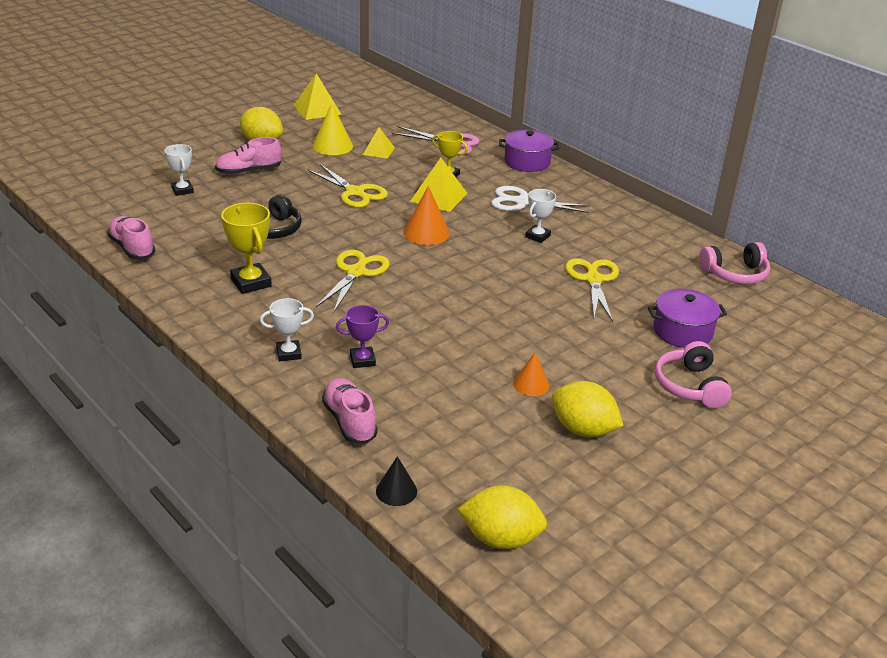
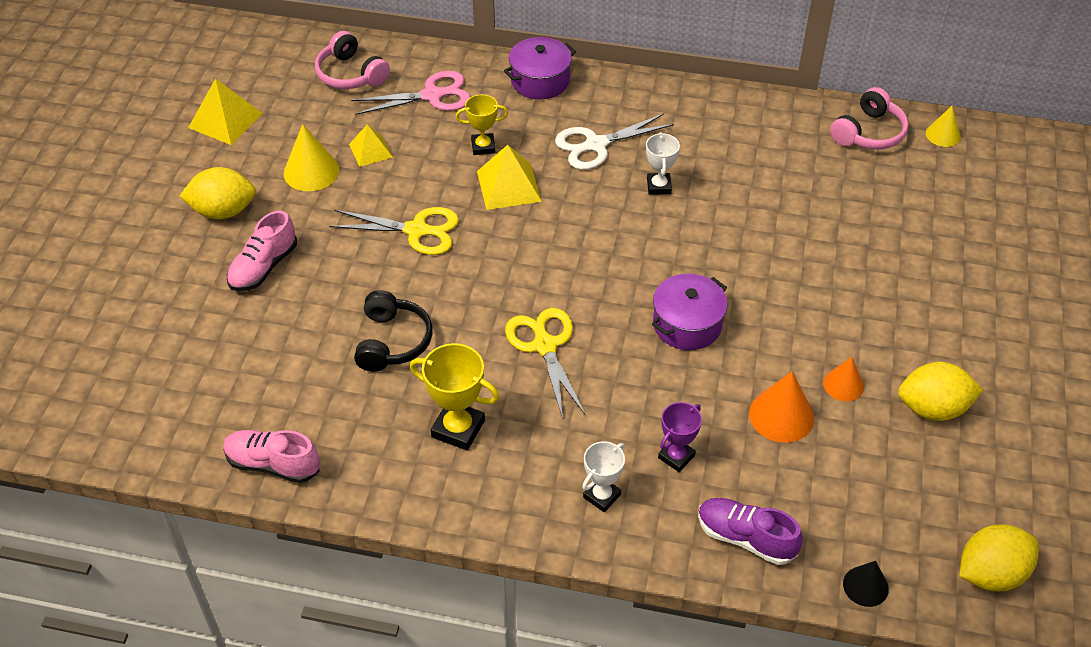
camera: 35 degrees left, 15 degrees up
white trophy [164,144,194,196] -> none
pink shoe [322,378,378,444] -> purple shoe [698,498,803,565]
orange cone [403,186,450,245] -> orange cone moved to [749,371,814,443]
yellow scissors [565,258,619,322] -> none
purple pot [648,289,727,348] -> purple pot moved to [652,274,728,350]
pink headphones [655,341,732,408] -> pink headphones moved to [315,31,390,89]
none -> yellow cone [926,106,961,147]

